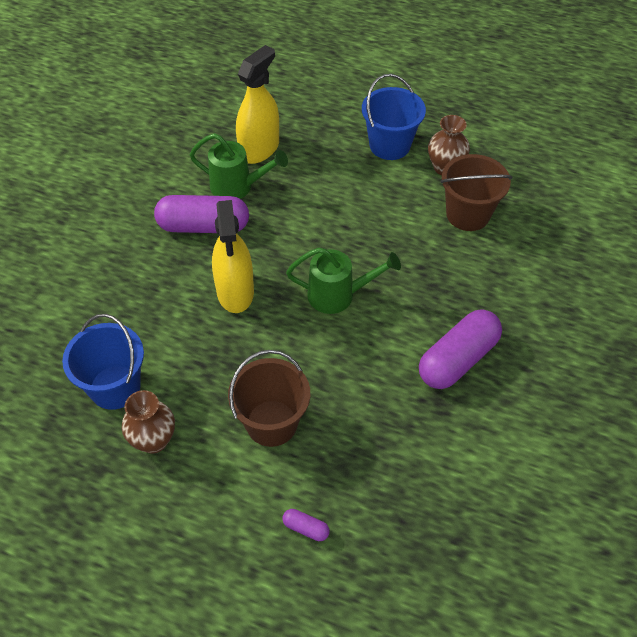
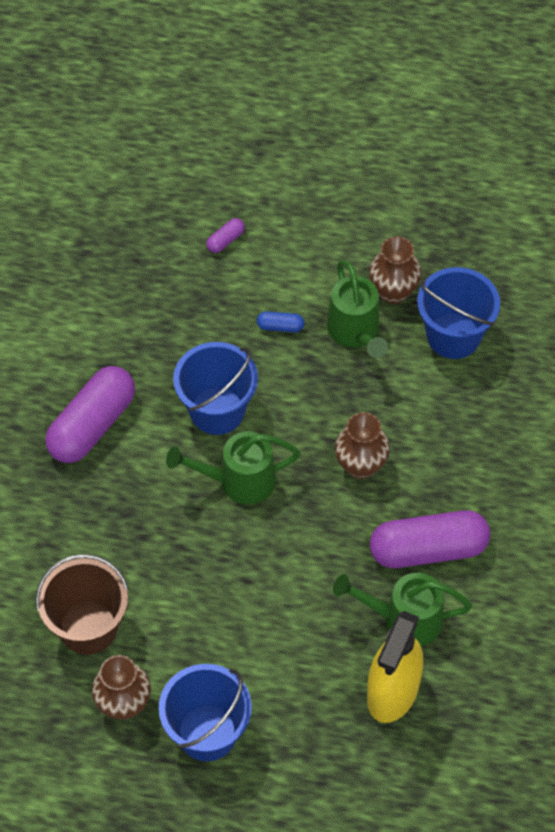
camera: 170 degrees right, 5 degrees up
yellow spray bottle [212,200,254,313] -> brown vase [335,412,390,479]
brown bucket [228,350,310,447] -> blue capsule [257,311,304,332]
purple capsule [283,509,330,541] -> purple capsule turned 60 degrees counterclockwise [206,218,245,253]
none -> blue bucket [173,342,258,435]
none -> green watering can [327,260,388,358]

